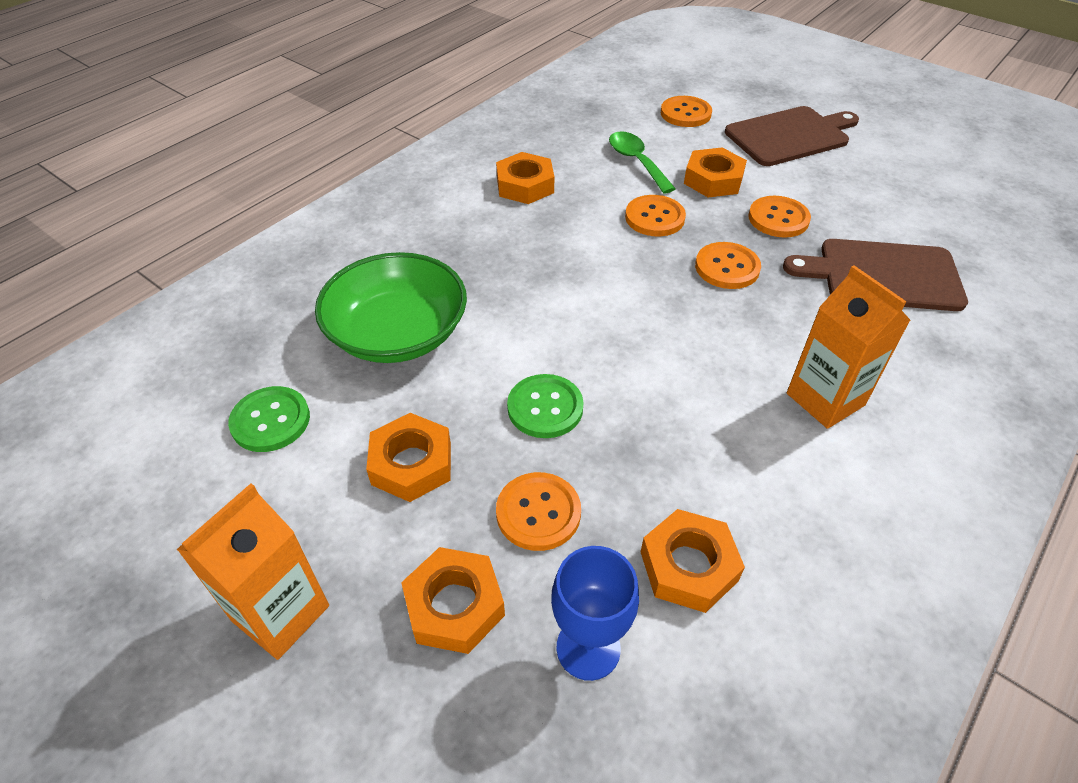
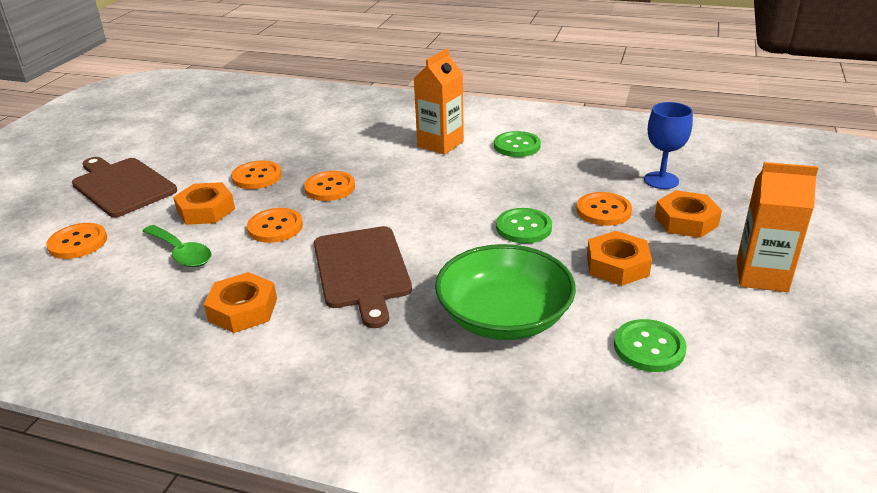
camera: 110 degrees left, 15 degrees down
green spoon [609,131,676,194] -> green spoon turned 90 degrees counterclockwise [142,225,212,267]
orange nut [641,509,745,613] -> none
brown cutting board [783,239,968,311] -> brown cutting board moved to [314,226,412,328]
none -> green button [494,131,541,157]

